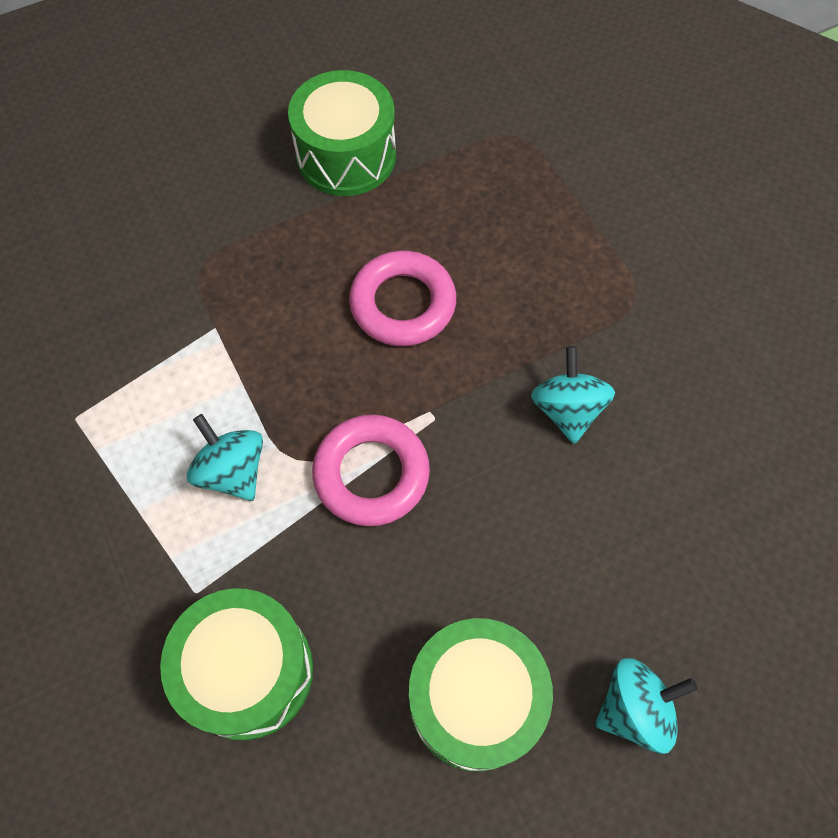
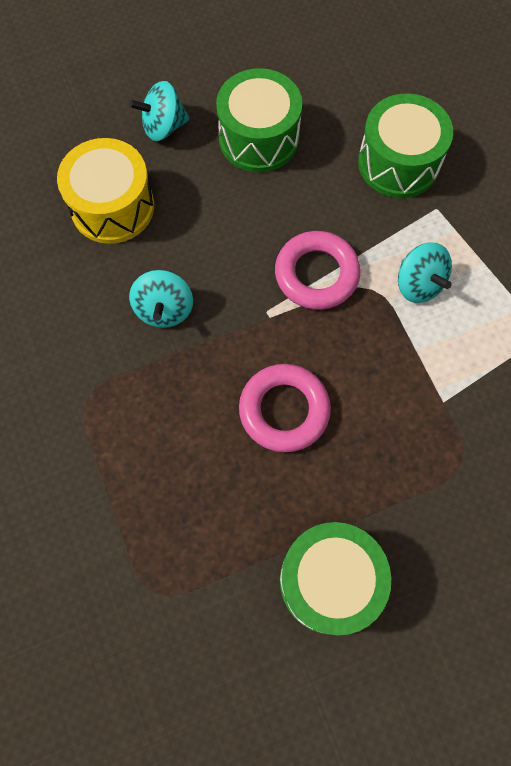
camera: 175 degrees left, 5 degrees up
none -> yellow drum [57,138,154,244]

